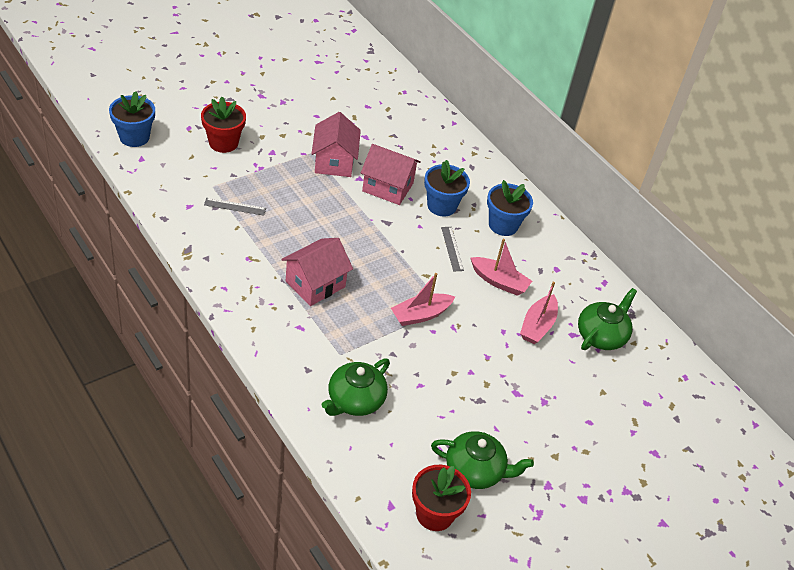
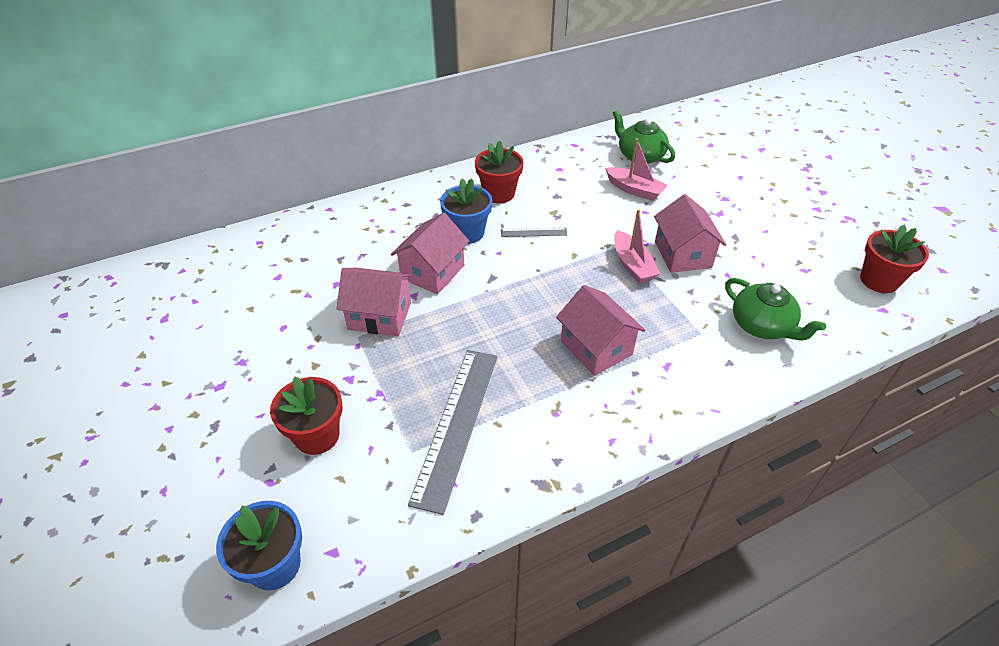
camera: 75 degrees left, 0 degrees up
grey ruler [204,198,266,216] -> grey ruler [408,350,497,515], size x2.23
green teapot [431,431,534,489] -> none
pink boat [470,239,532,296] -> none
blue flower pot [487,180,533,236] -> red flower pot [475,140,524,203]
none -> pink house [654,194,726,273]

